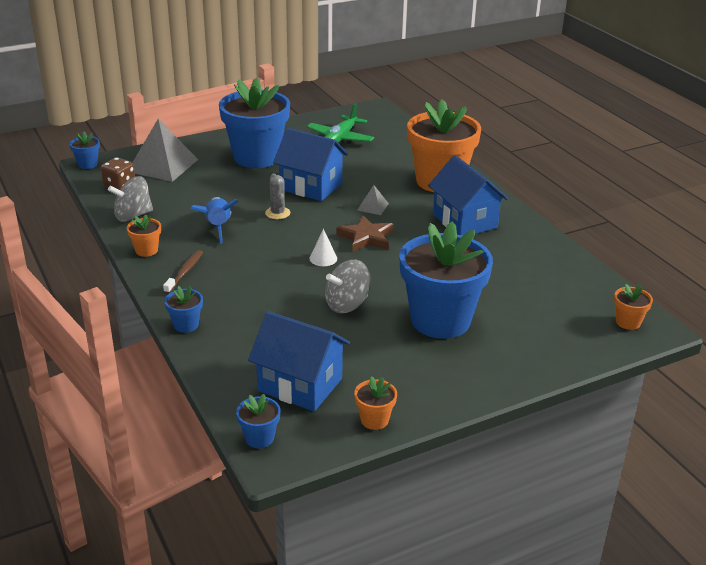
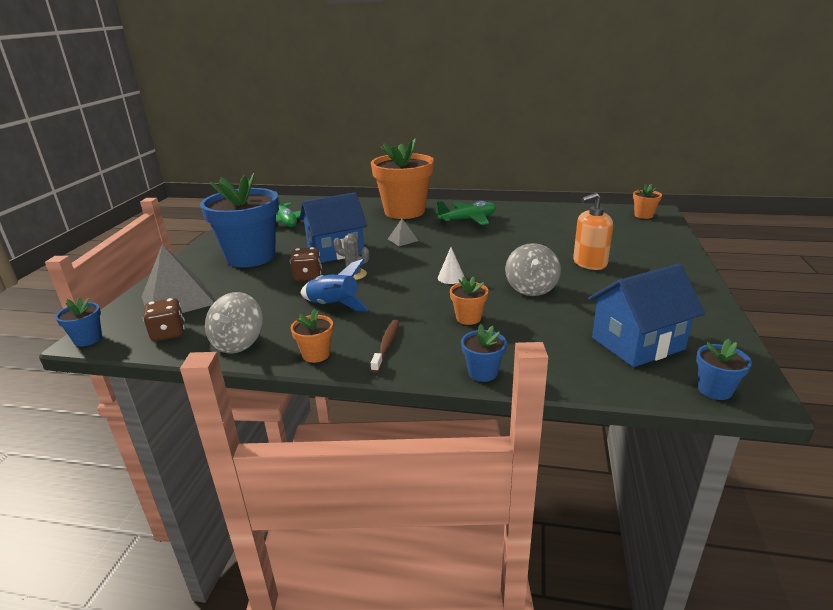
camera: 50 degrees left, 5 degrees down
brown toothbrush [163,250,203,294] -> brown toothbrush turned 45 degrees clockwise [371,320,399,373]
brown star [336,215,394,252] -> none
orange flower pot [354,376,397,430] -> orange flower pot moved to [450,276,488,325]
blue flower pot [399,221,493,339] -> orange soap dispenser [573,193,613,270]
blue house [428,155,508,236] -> green plane [435,201,496,225]
none -> brown dice [290,247,322,282]

